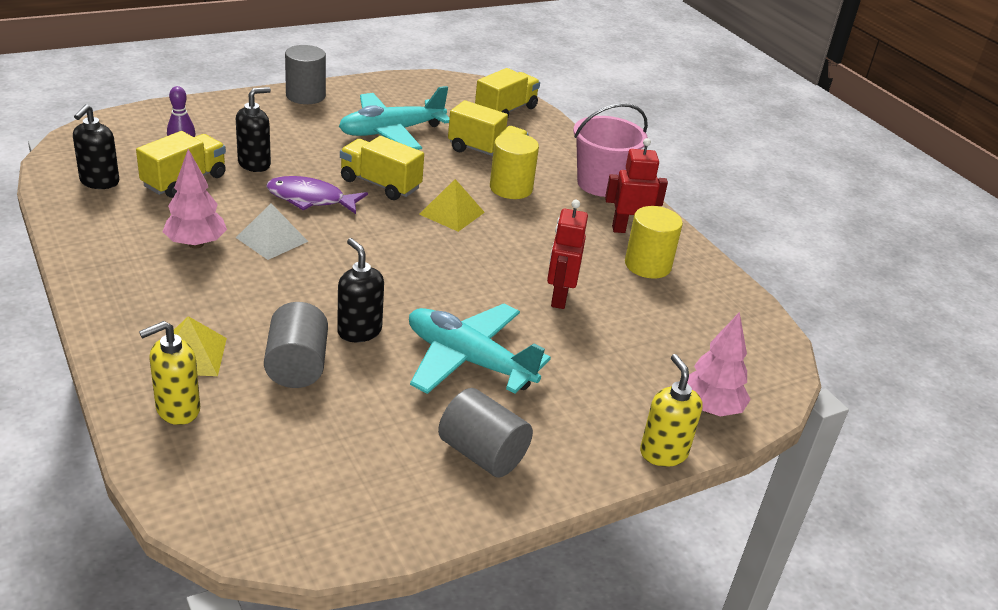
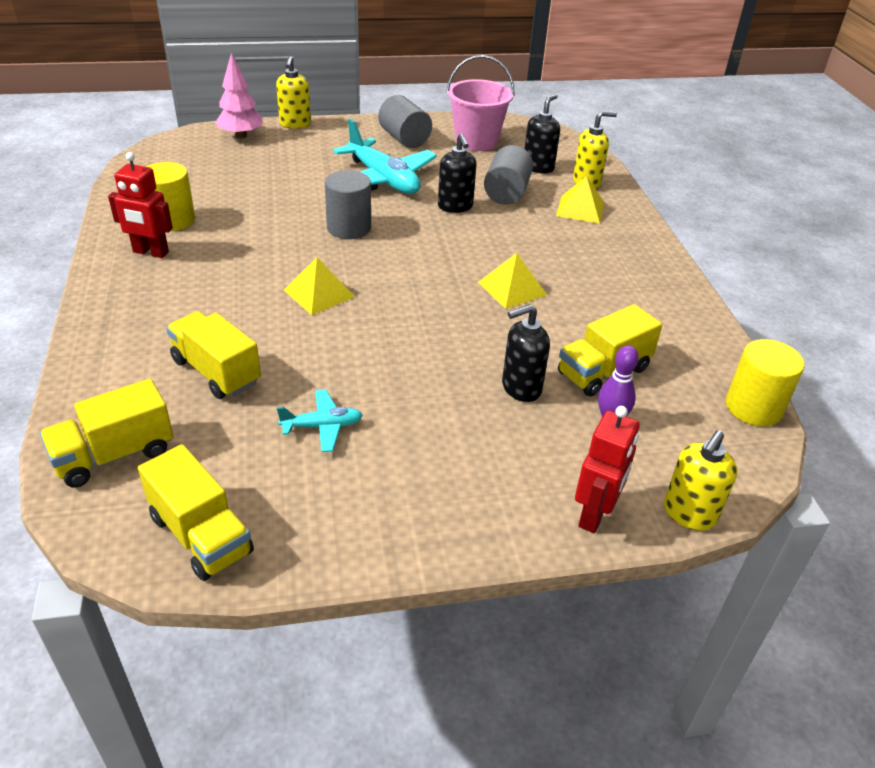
camera: 160 degrees left, 5 degrees up
black soap dispenser [73,104,119,189] -> black soap dispenser moved to [525,94,560,174]
pink tree [162,149,227,248] -> none
white pyramid [236,204,309,260] -> yellow pyramid [478,253,547,309]
purple fish [266,176,368,214] -> none
grey cylinder [285,45,326,104] -> grey cylinder moved to [325,170,371,239]
turquoise plane [339,86,449,150] -> turquoise plane [277,389,363,452], size x0.50
yellow truck [340,136,424,200] -> yellow truck moved to [138,444,254,581]
yellow cylinder [490,133,539,199] -> yellow cylinder moved to [726,339,805,426]
red robot [547,200,588,309] -> red robot moved to [575,406,640,533]
pink bucket [573,103,648,197] -> pink bucket moved to [446,55,515,151]
none -> yellow soap dispenser [664,430,737,531]

